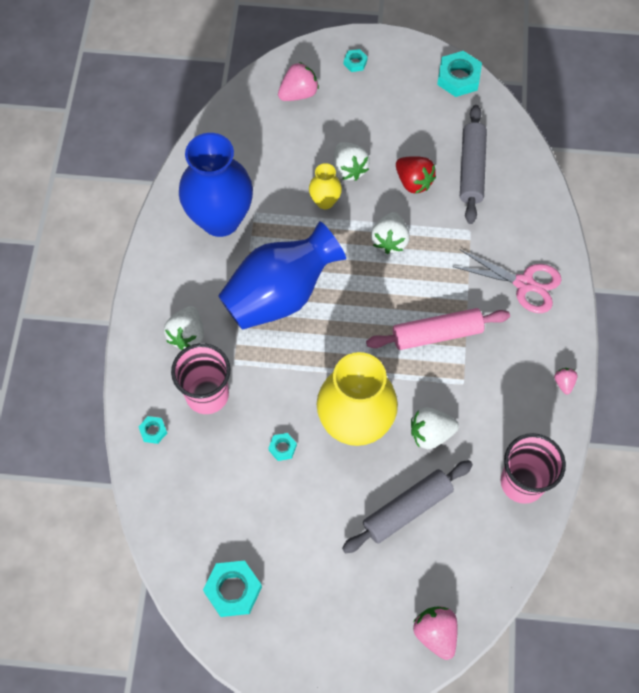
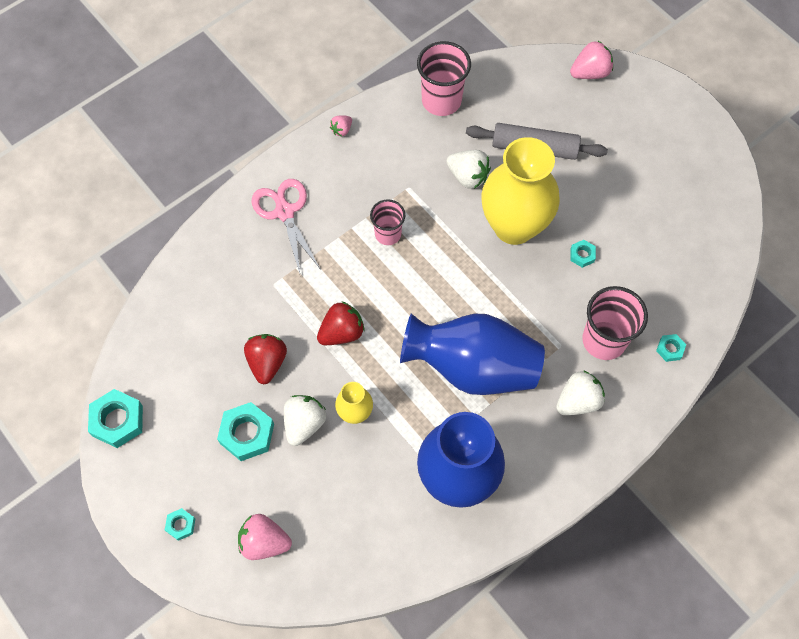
camera: 135 degrees left, 0 degrees up
turquoise nut [203,560,262,617] -> turquoise nut moved to [217,402,274,461]
pink rolling pin [366,308,510,350] -> pink cup [370,199,405,245]
white strawberry [371,212,410,254] -> red strawberry [317,301,365,345]
pink strawberry [413,606,458,660] -> pink strawberry turned 135 degrees counterclockwise [570,41,613,79]
grey rolling pin [460,105,487,224] -> none

